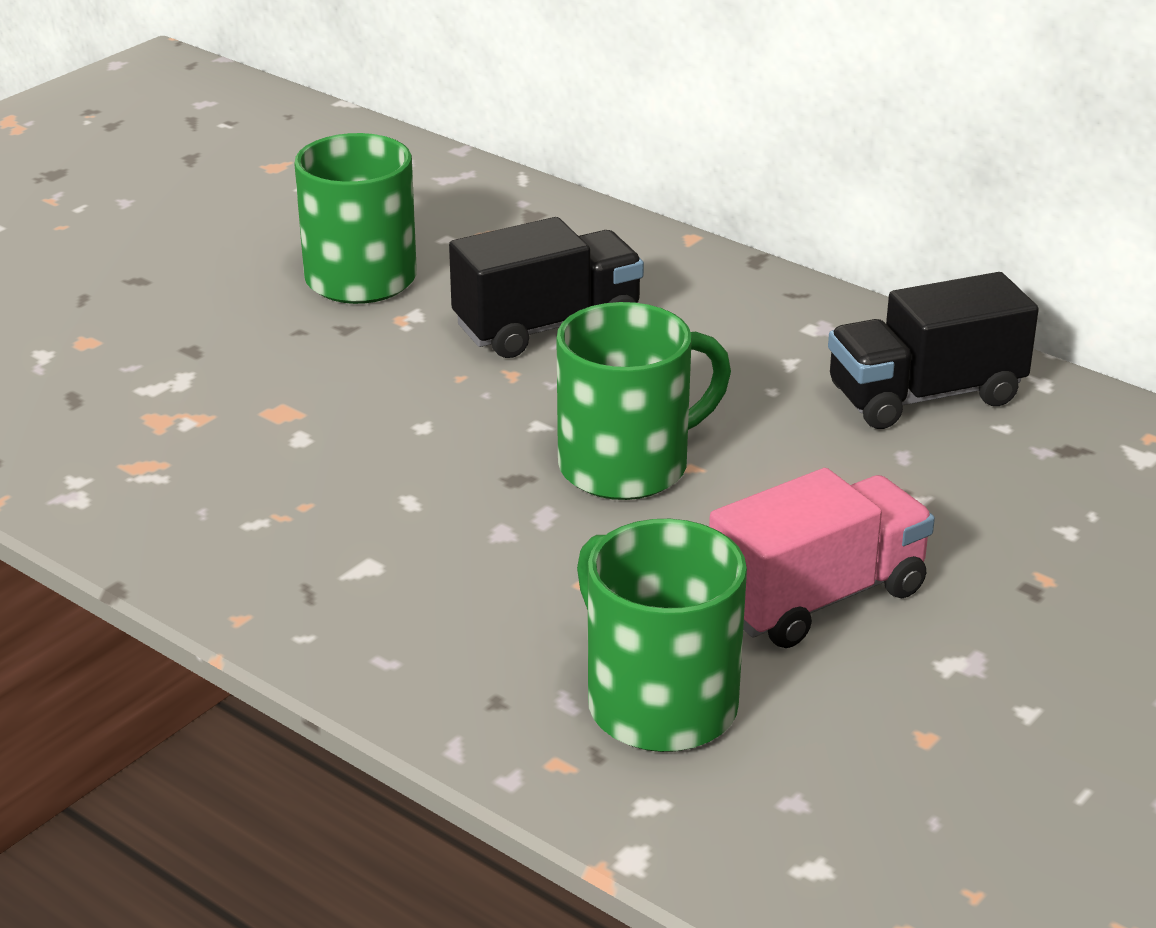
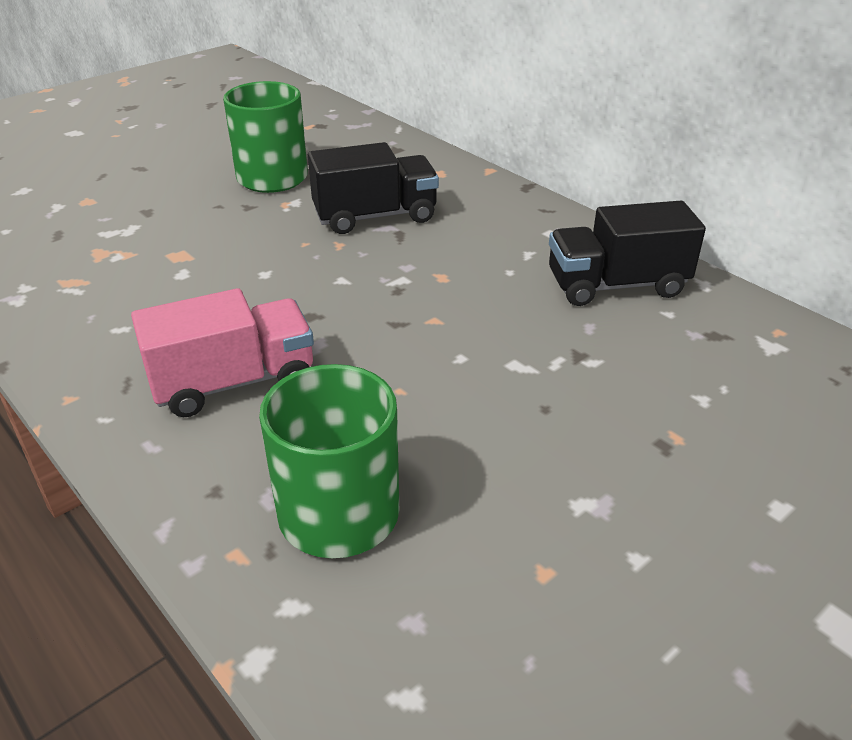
camera: 10 degrees right, 5 degrees up
green mug [556,302,731,500] -> none
pink truck [709,468,935,648] -> pink truck moved to [131,288,314,417]

